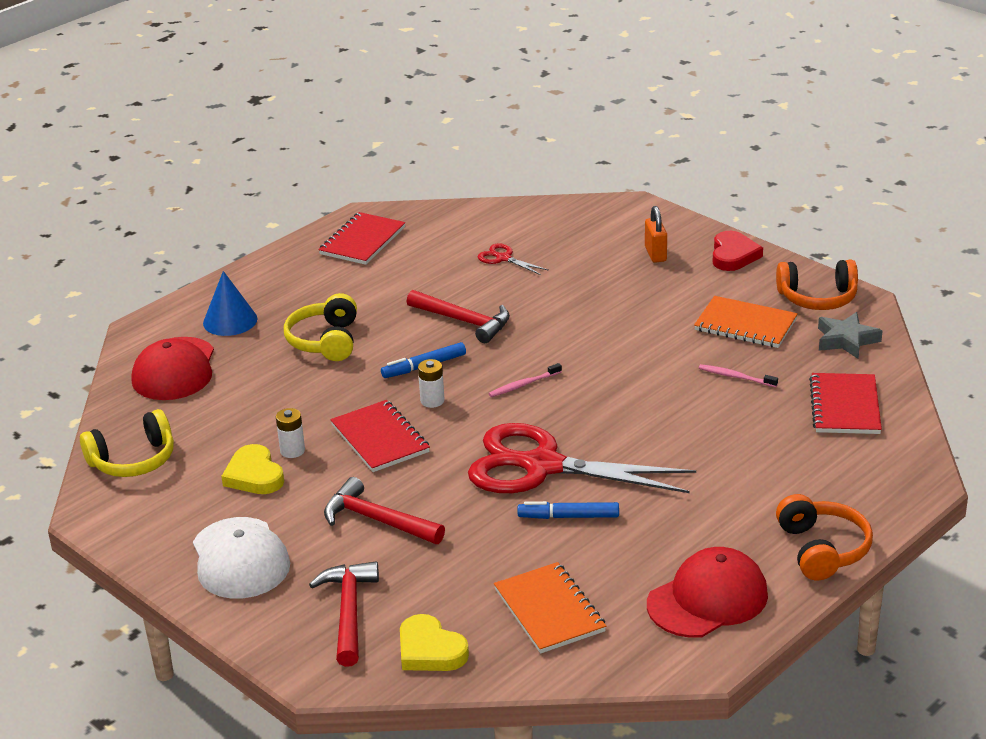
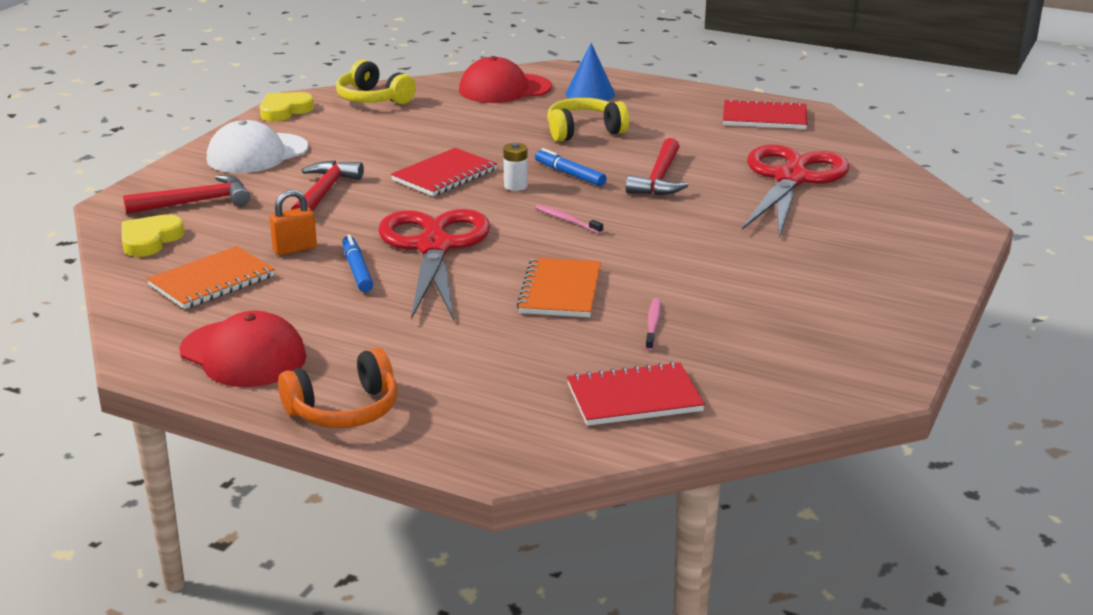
camera: 70 degrees right, 5 degrees down
yellow heart [221,444,284,494] -> yellow heart moved to [260,92,314,122]
white battery [276,408,305,458] -> none
red scissors [477,243,549,275] -> red scissors [742,144,849,238], size x2.47
orange padlock [645,206,667,263] -> orange padlock moved to [269,190,317,255]
orange notebook [694,296,798,348] -> orange notebook moved to [517,257,601,317]
red heart [713,231,763,271] -> none
orange headphones [776,260,858,310] -> none
grey star [818,312,882,359] -> none

